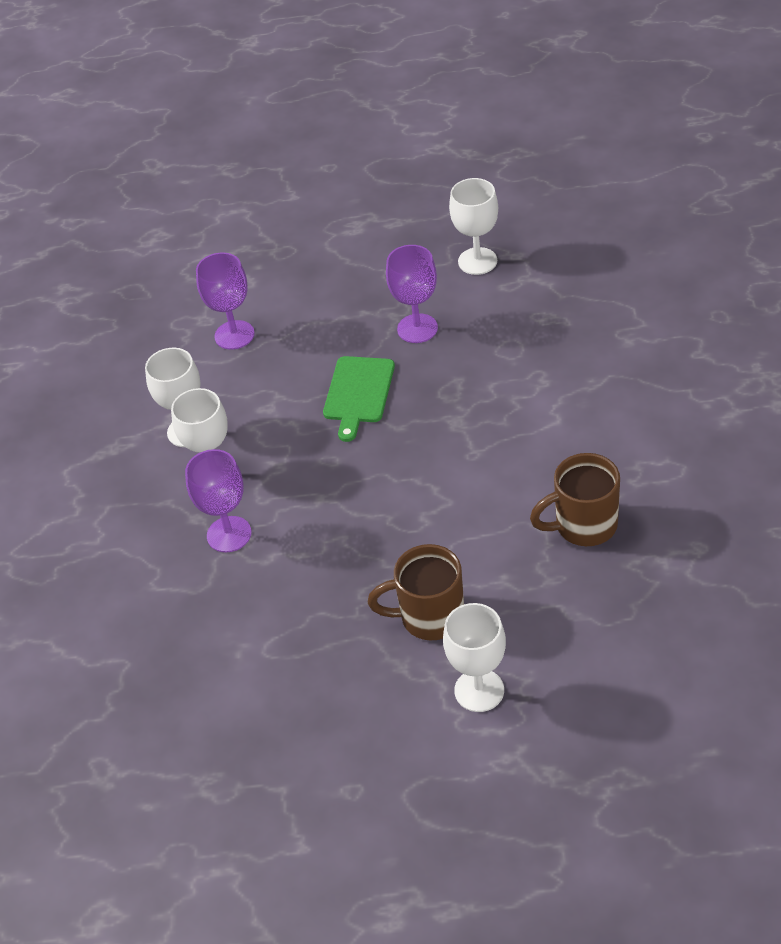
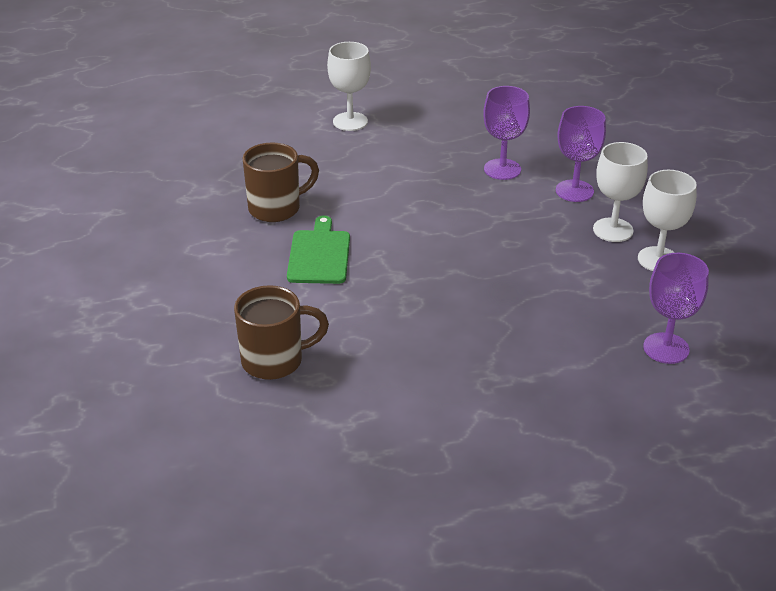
camera: 165 degrees right, 10 degrees down
green cutting board [323,356,395,442] -> green cutting board moved to [287,215,350,284]
brown mug [368,544,464,640] -> brown mug moved to [234,285,329,380]
purple goblet [386,245,438,343] -> purple goblet moved to [483,86,530,180]
white goblet [449,178,498,275] -> none

